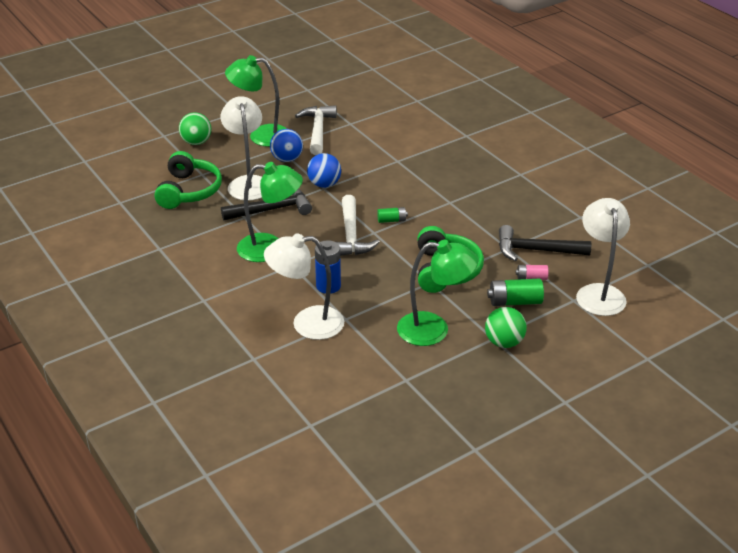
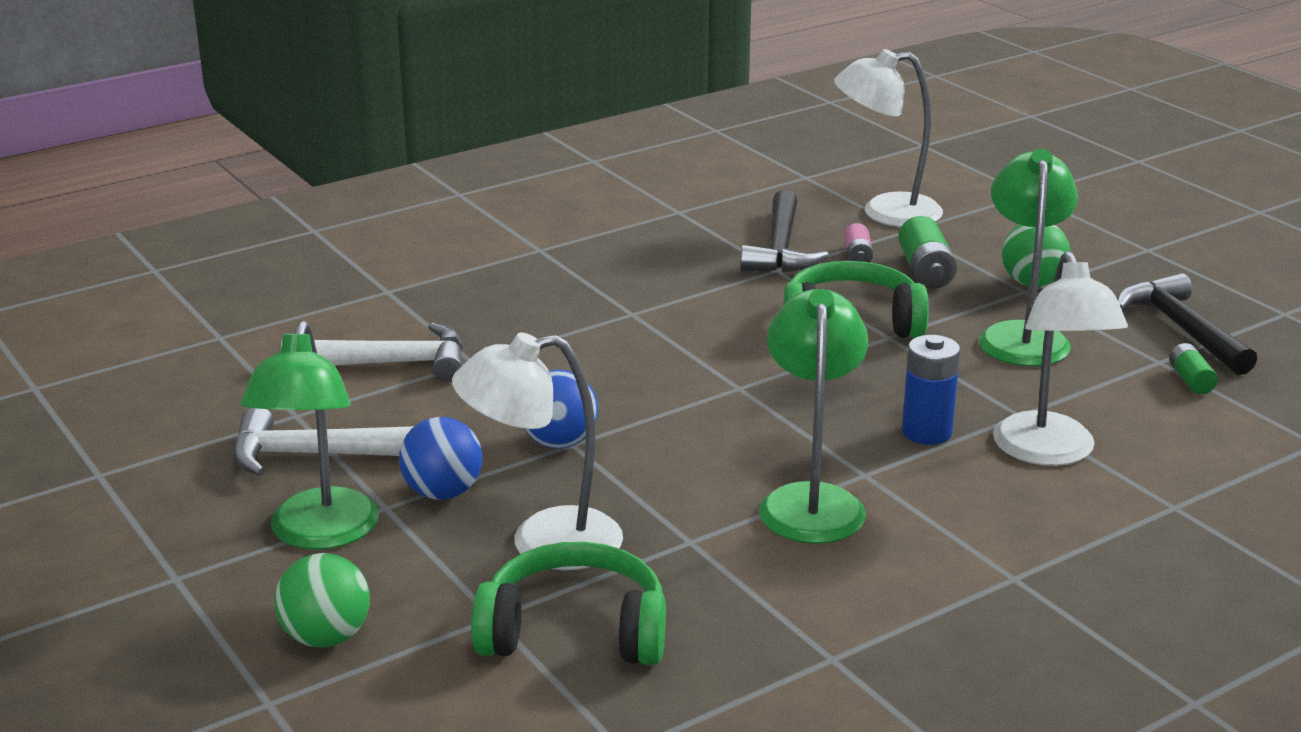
camera: 90 degrees left, 10 degrees down
black hammer [221,189,312,221] -> black hammer moved to [1117,273,1257,375]
white hammer [336,195,380,256] -> white hammer moved to [281,322,463,382]
green battery [377,207,408,223] -> green battery moved to [1169,343,1218,395]

